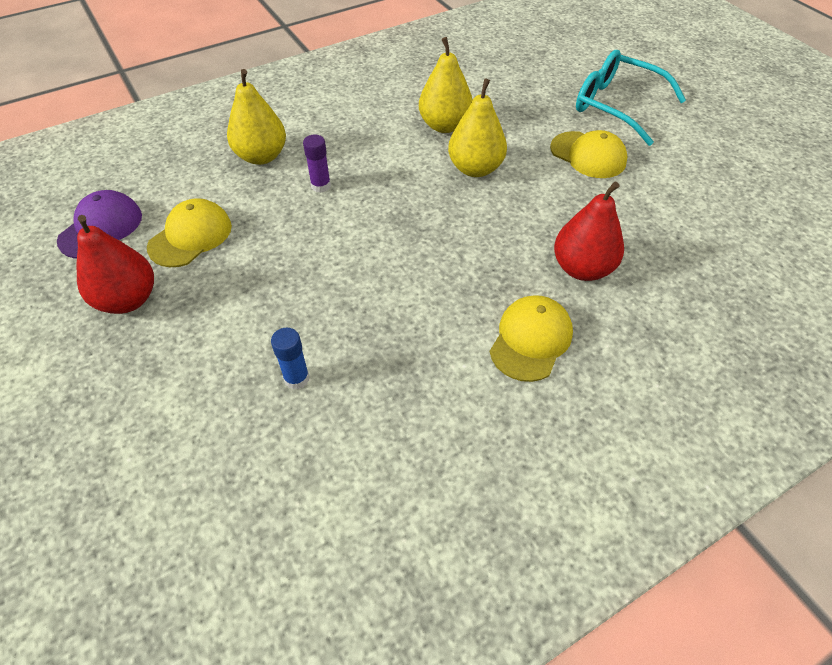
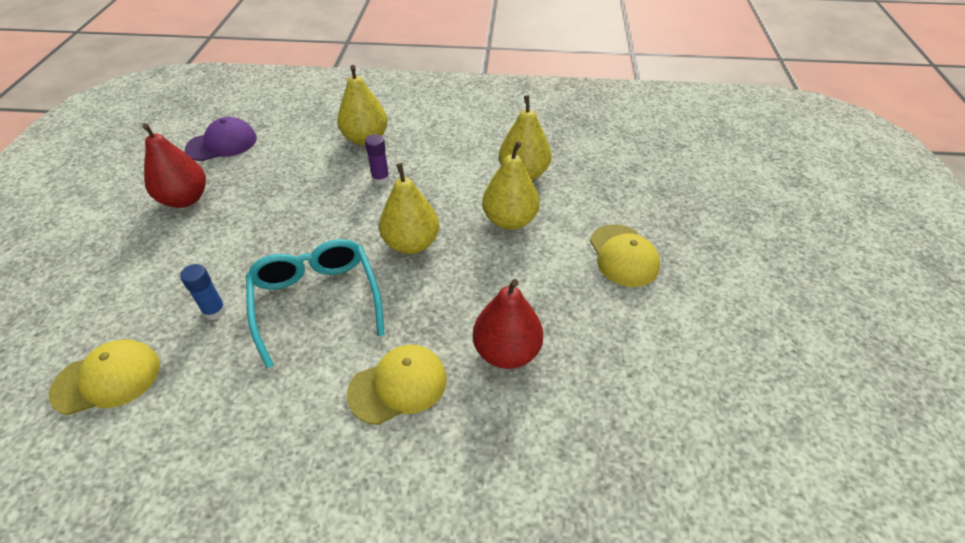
camera: 35 degrees right, 5 degrees down
yellow cap [147,198,232,267] -> yellow cap moved to [49,340,160,415]
turquoise glasses [576,50,686,146] -> turquoise glasses moved to [246,239,385,368]
none -> yellow pear [379,163,439,254]

